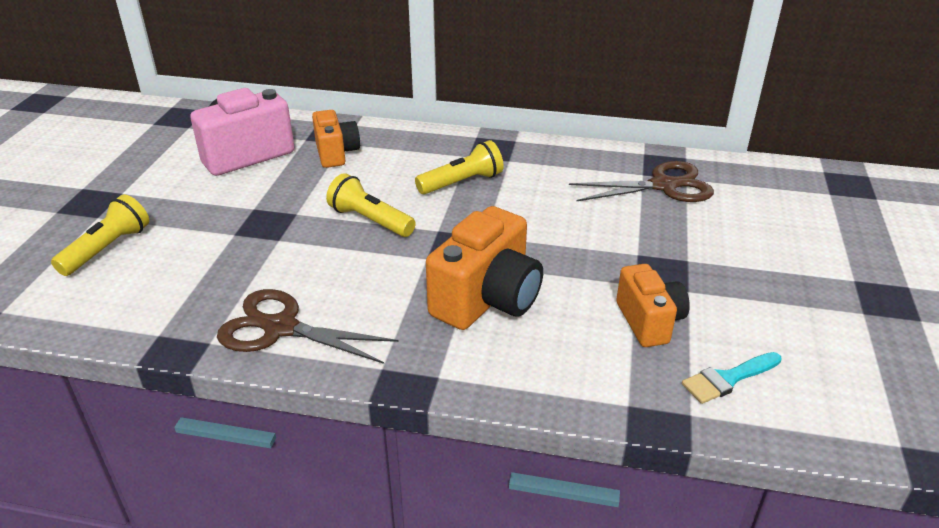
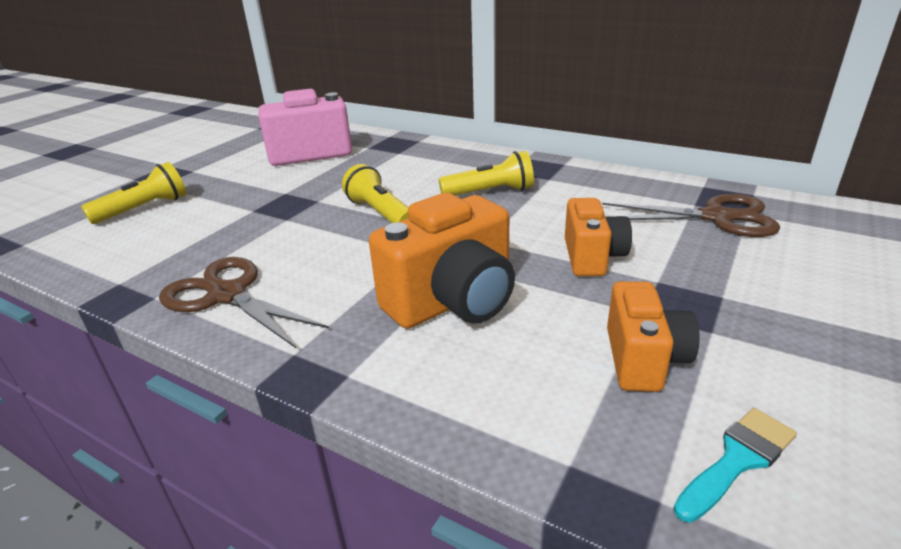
camera: 20 degrees right, 5 degrees down
orange camera [312,110,360,168] -> orange camera moved to [565,198,632,276]
turquoise brush [682,352,782,404] -> turquoise brush turned 150 degrees clockwise [673,408,797,523]

